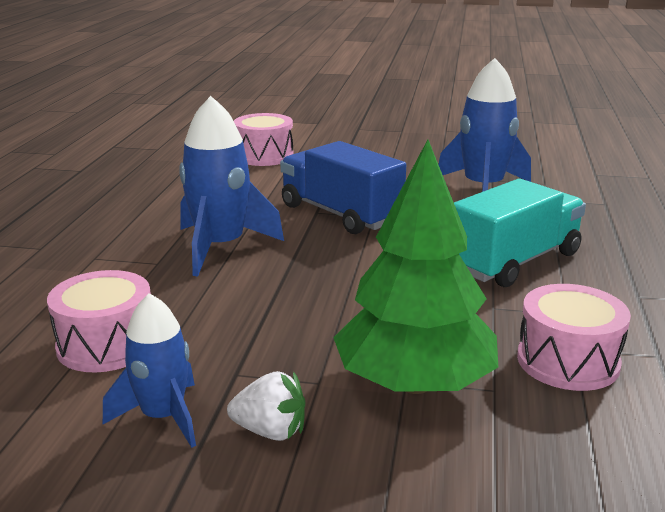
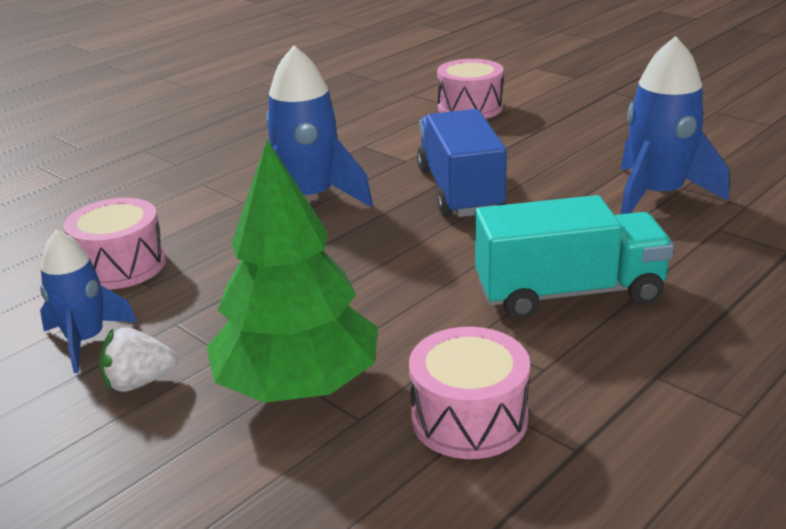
camera: 35 degrees right, 5 degrees up
white strawberry [227,371,305,441] -> white strawberry turned 120 degrees clockwise [99,327,178,392]

